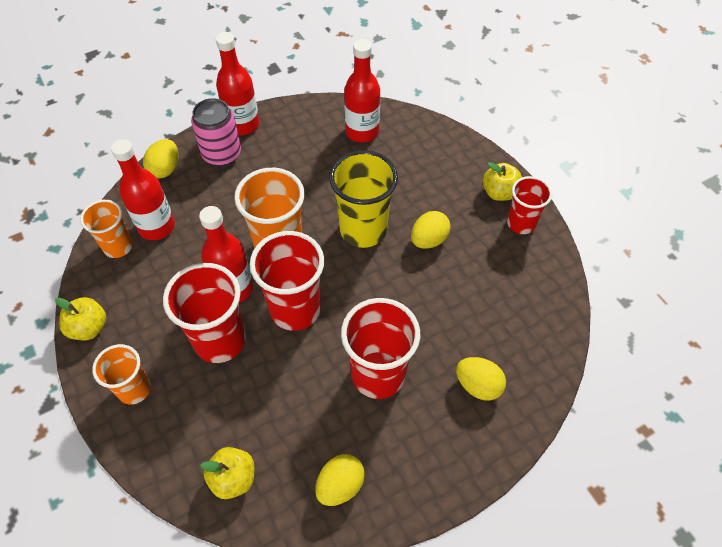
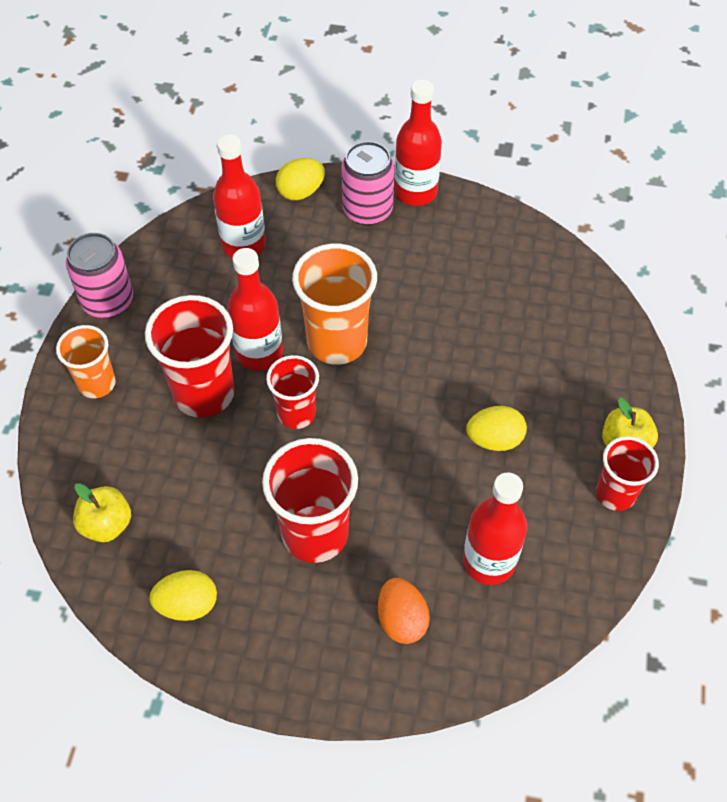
camera: 40 degrees right, 0 degrees up
yellow apple [55,297,106,340] -> pink can [65,233,133,318]
orange cup [80,200,133,258] -> none
red cup [250,231,324,331] -> red cup [266,355,319,429], size x0.61
yellow cup [329,150,398,248] -> none
red bottle [344,39,380,142] -> red bottle moved to [463,472,527,585]
yellow egg [456,357,506,401] -> orange egg [378,578,430,644]

